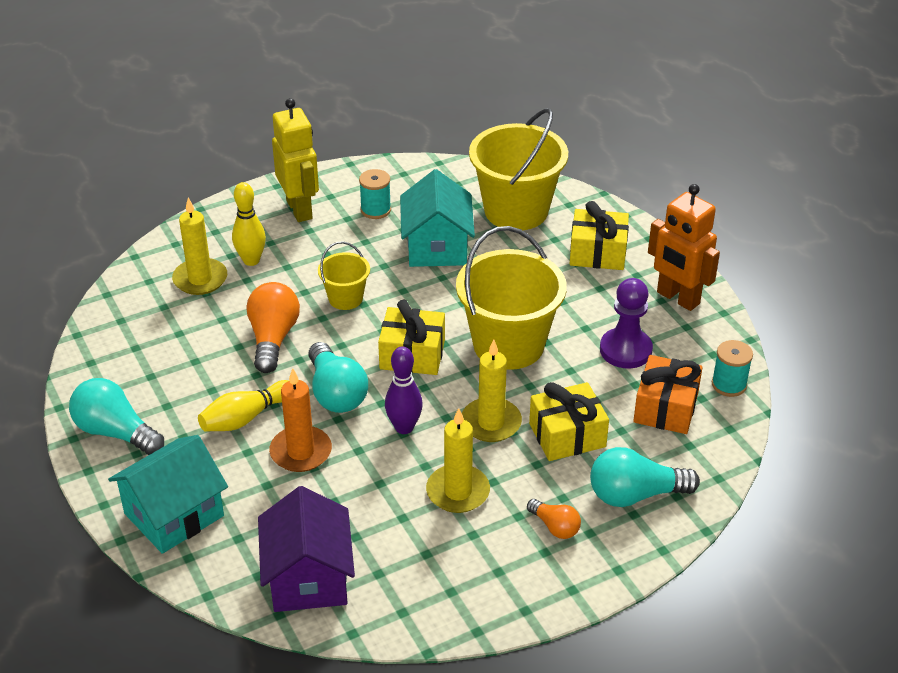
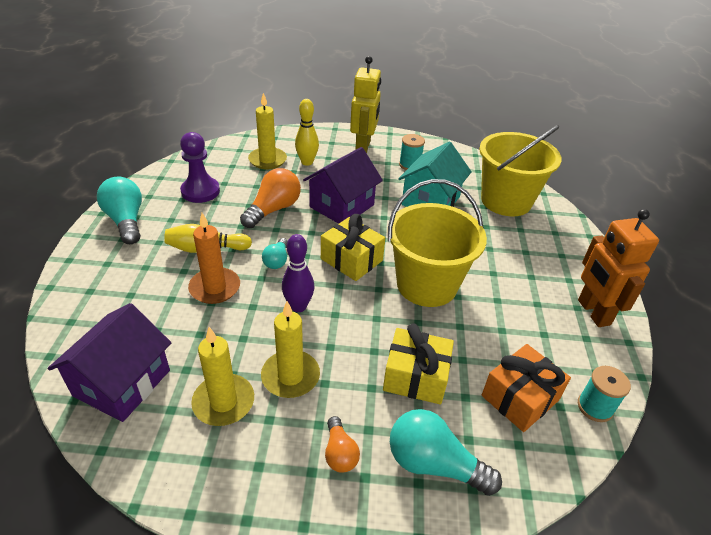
camera: 30 degrees right, 0 degrees up
turquoise house [108,435,228,554] -> none
turquoise light bulb [308,342,368,413] -> turquoise light bulb [262,238,288,269], size x0.56
yellow bucket [318,241,370,310] -> purple house [303,147,383,224]
yellow candle [462,340,522,442] -> yellow candle moved to [191,327,254,426]
yellow gift [570,201,629,270] -> none
purple pawn [600,278,653,368] -> purple pawn moved to [180,132,220,203]

